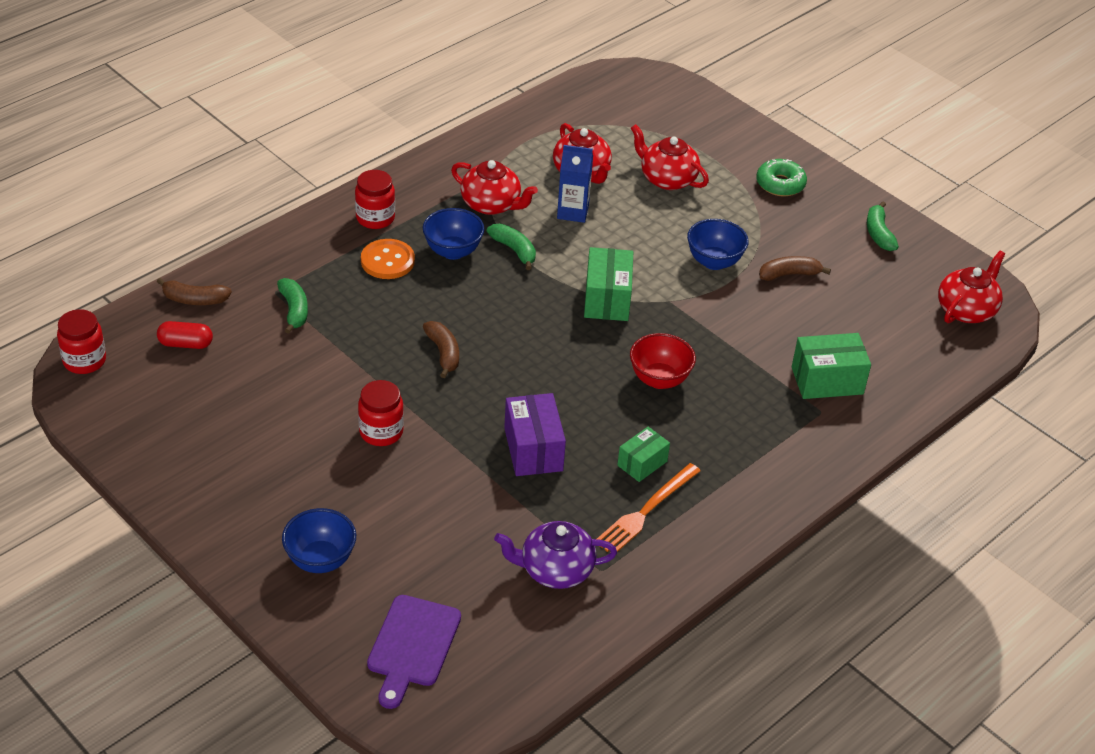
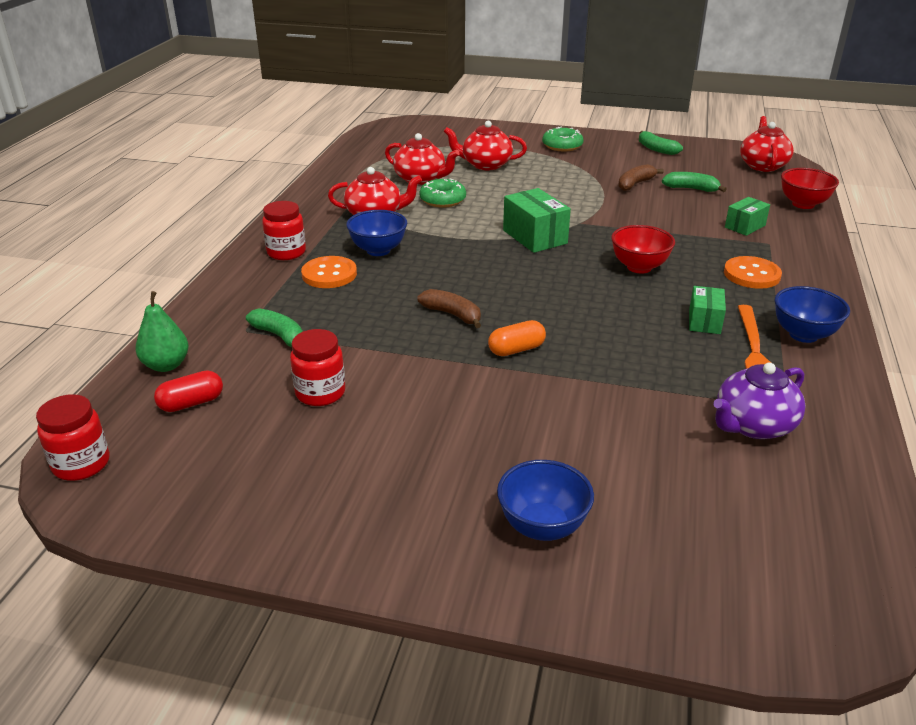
camera: 30 degrees left, 10 degrees down
brown banana [157,278,232,305] -> green pear [135,291,189,372]
red jar [358,380,404,446] -> red jar moved to [290,329,345,406]
purple cutting board [367,595,461,709] -> none
green banana [487,224,536,270] -> green banana moved to [662,172,727,192]
purple box [504,393,566,476] -> none
blue carton [557,145,593,223] -> green donut [419,179,466,208]
blue bowl [687,219,749,270] -> blue bowl moved to [775,286,850,343]
green box [792,333,871,399] -> green box [725,197,770,236], size x0.63
none -> orange capsule [488,320,546,356]
none -> orange button [724,256,782,289]
none -> red bowl [781,168,839,209]

